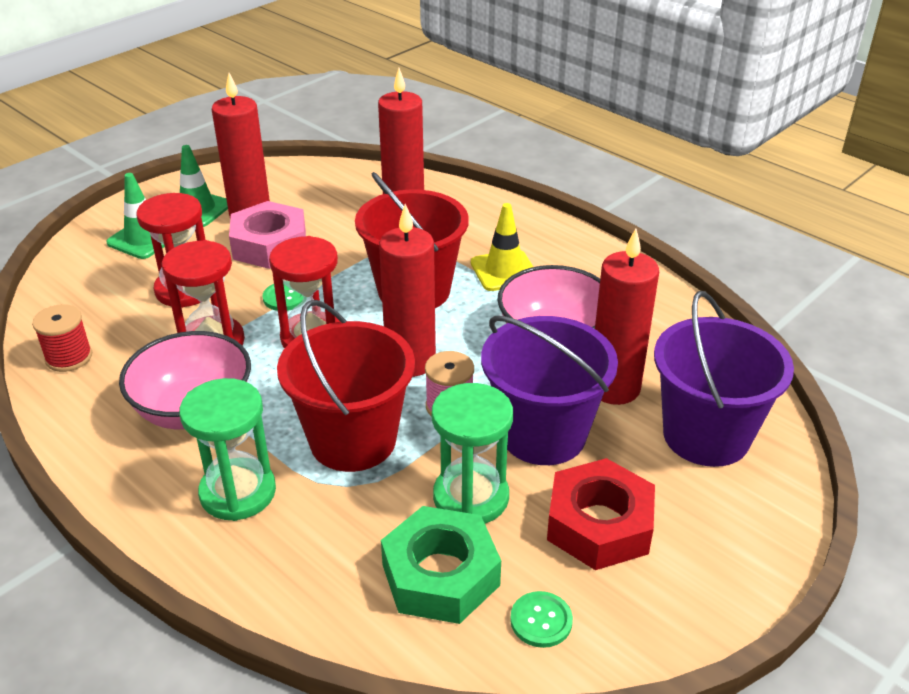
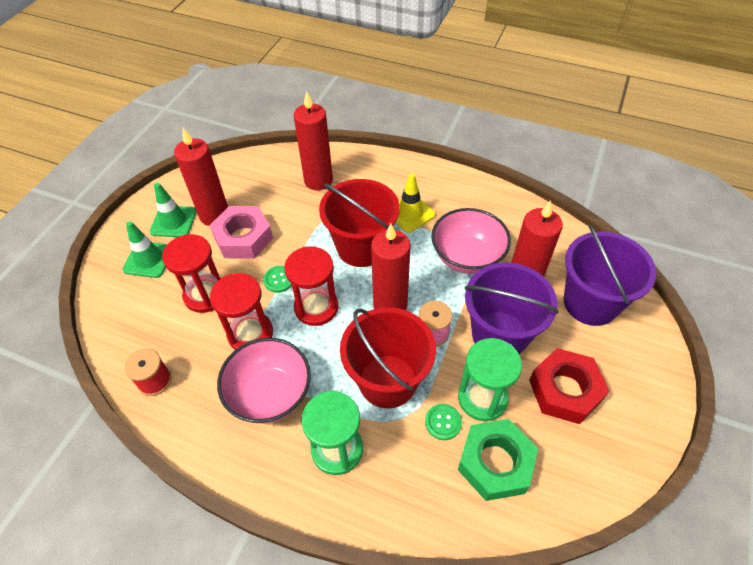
camera: 20 degrees left, 15 degrees up
green button [510,591,573,648] -> green button moved to [425,404,462,440]

